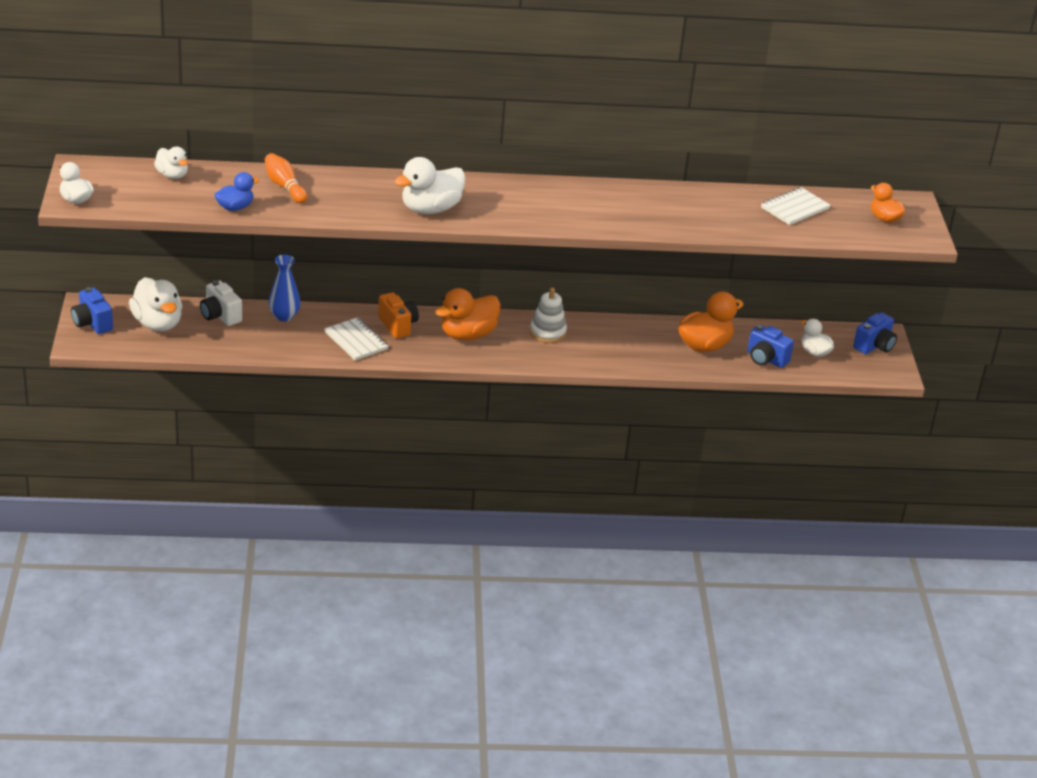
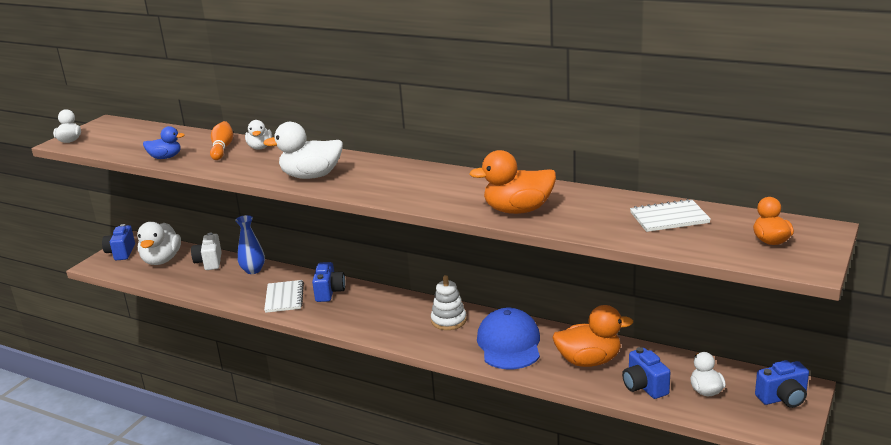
camera: 35 degrees right, 10 degrees down
white duck [154,147,188,179] -> white duck moved to [245,120,272,150]
orange camera [378,293,419,339] -> blue camera [312,262,346,302]
orange duck [435,288,501,340] -> orange duck moved to [470,150,556,214]
none -> blue cap [477,308,540,369]

